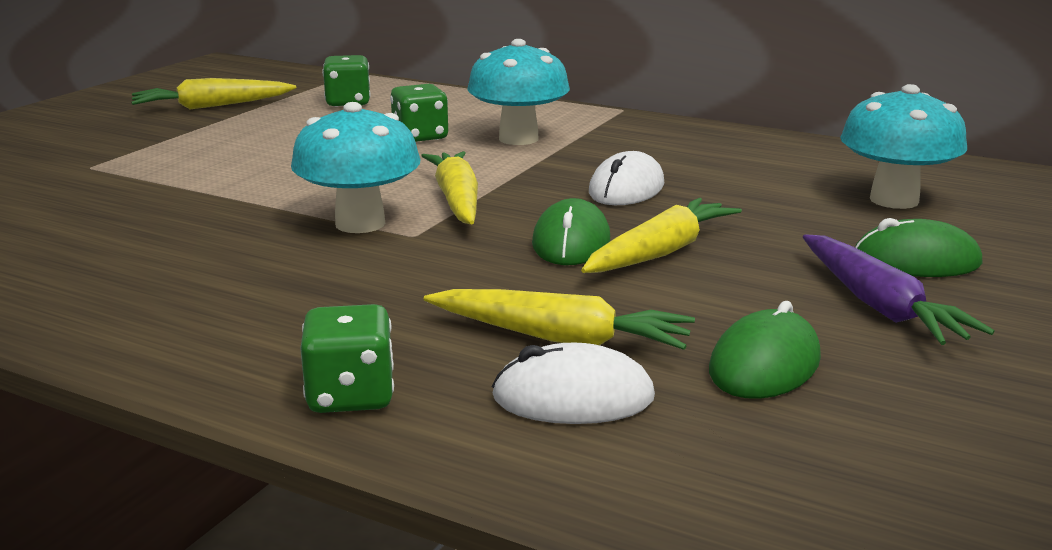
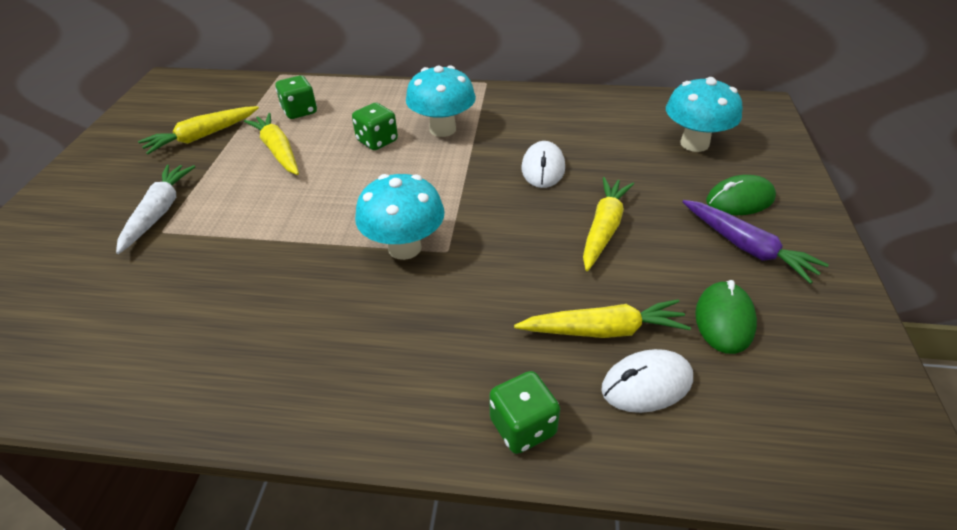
camera: 20 degrees left, 20 degrees up
yellow carrot [421,151,478,225] -> yellow carrot moved to [244,113,299,175]
green mouse [532,198,610,265] -> none
none -> white carrot [116,165,196,254]

